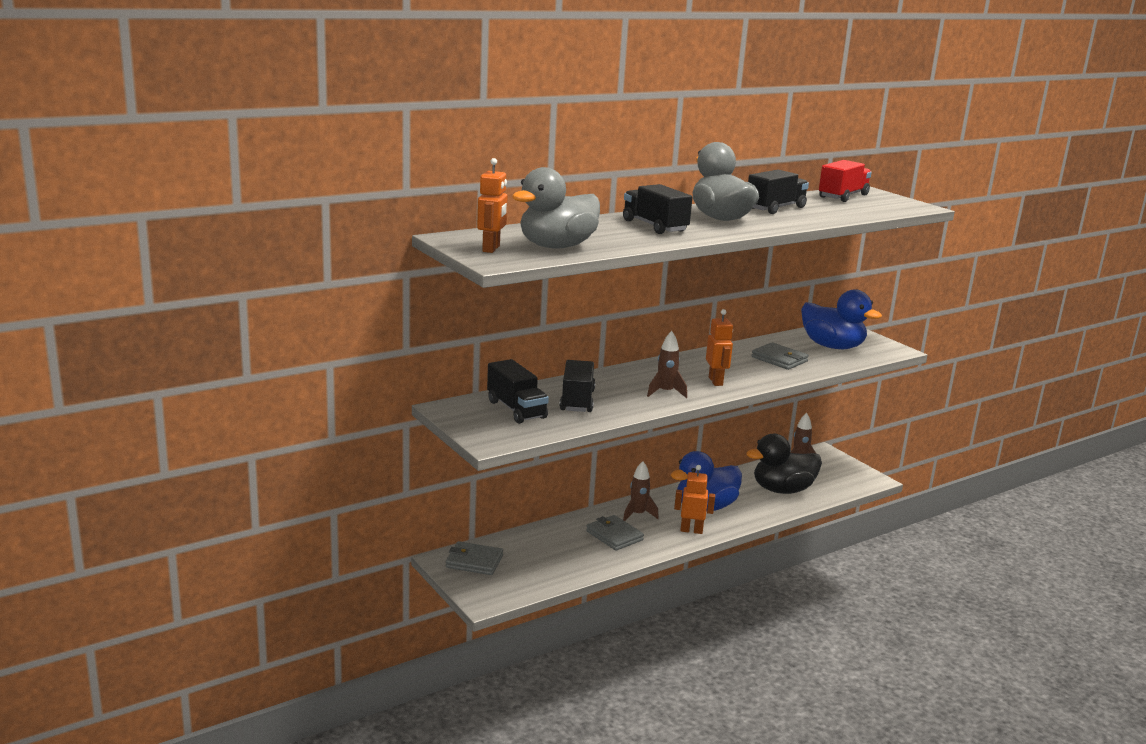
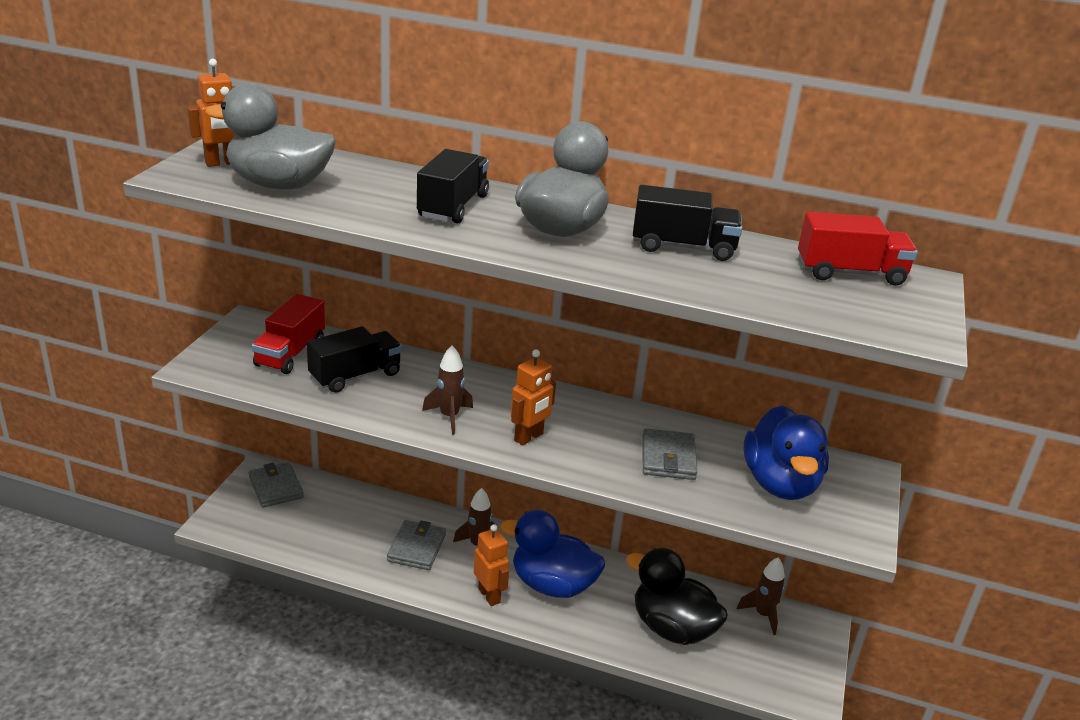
camera: 50 degrees right, 10 degrees up
black truck [487,359,549,424] -> red truck [252,294,325,374]

